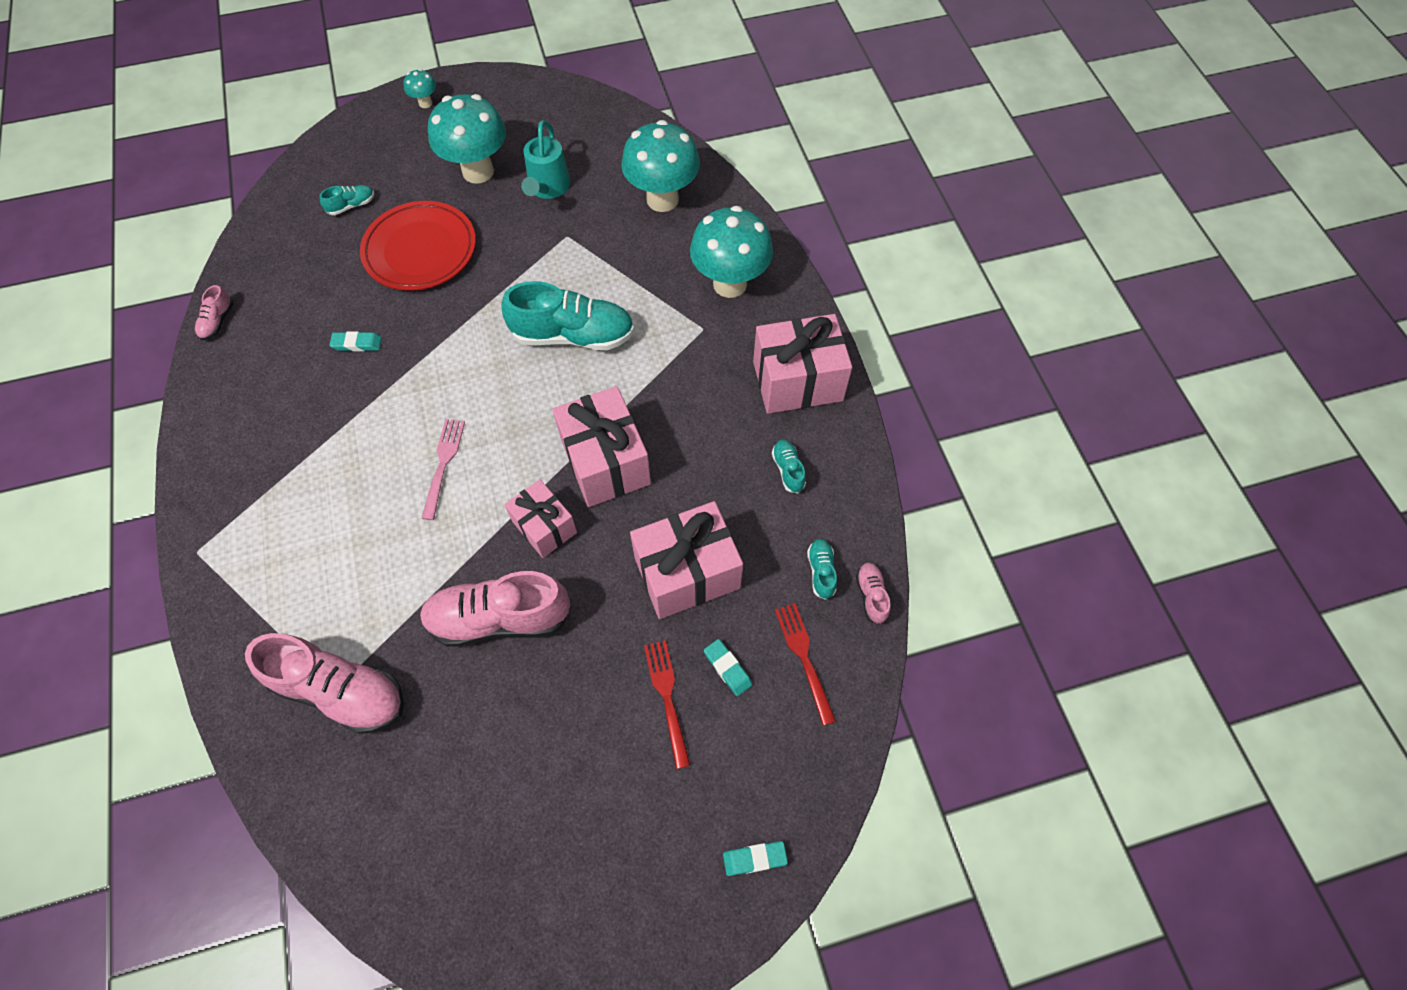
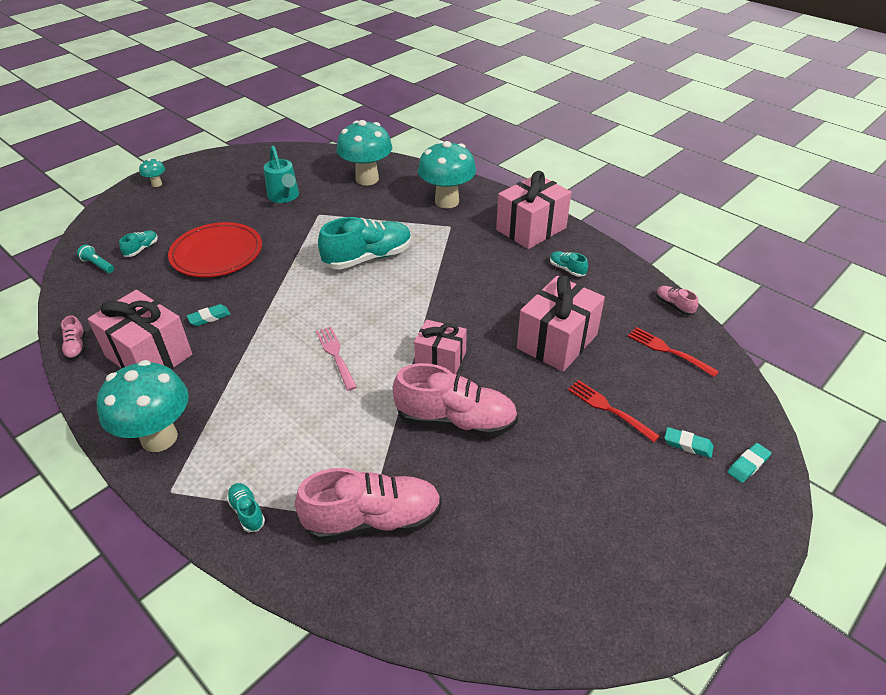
camera: 30 degrees left, 20 degrees down
pink shoe [419,571,571,647] -> pink shoe turned 135 degrees counterclockwise [393,363,518,437]
turquoise mushroom [428,94,506,184] -> turquoise mushroom moved to [97,360,189,452]
pink gift [552,386,651,507] -> pink gift moved to [88,290,192,370]
turquoise eraser [704,639,752,696] -> turquoise eraser moved to [665,427,714,458]
turquoise shoe [807,539,837,600] -> turquoise shoe moved to [226,483,265,532]
none -> turquoise flashlight [77,245,114,273]

